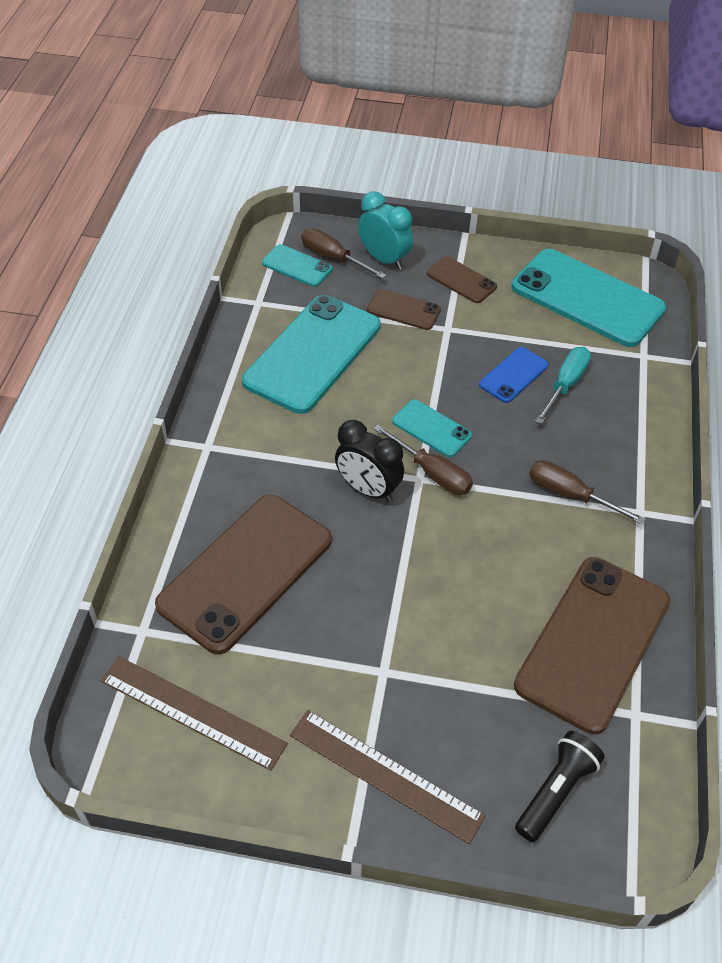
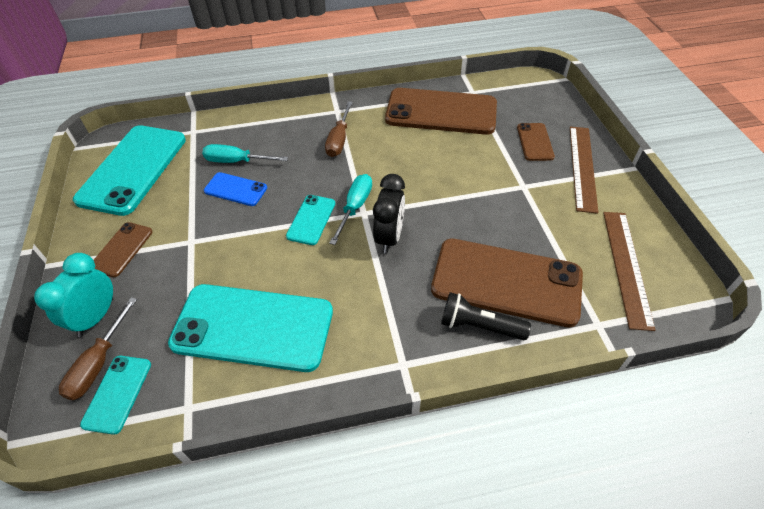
camera: 110 degrees left, 0 degrees up
brown phone [367,289,441,330] -> brown phone moved to [517,123,555,161]
brown screwdriver [373,424,473,495] -> turquoise screwdriver [329,174,372,245]
black flashlight [515,731,605,842] -> black flashlight moved to [441,292,531,340]

